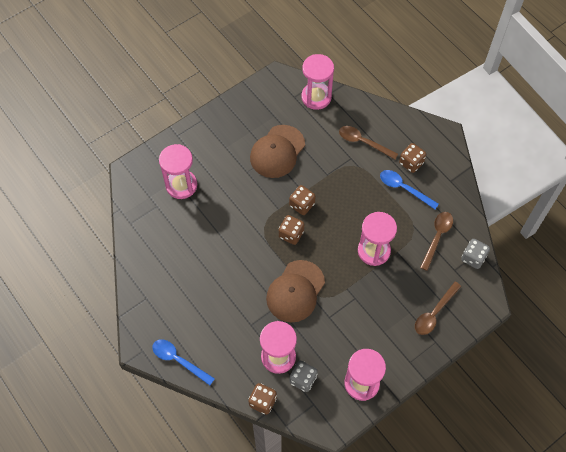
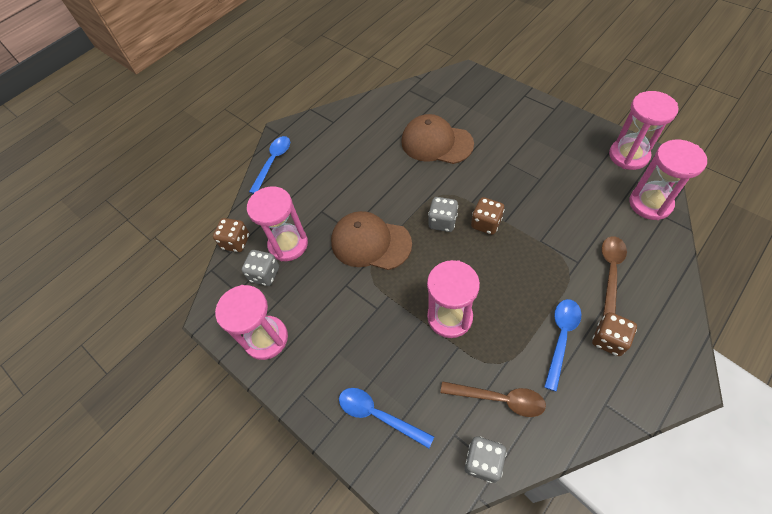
camera: 85 degrees right, 5 degrees down
pink hourglass [159,144,197,199] -> pink hourglass moved to [609,91,678,170]
brown cap [250,125,305,178] -> brown cap moved to [402,114,474,164]
brown dice [279,215,304,245] -> grey dice [428,197,458,232]
brown spoon [415,282,461,335] -> blue spoon [339,388,434,448]

